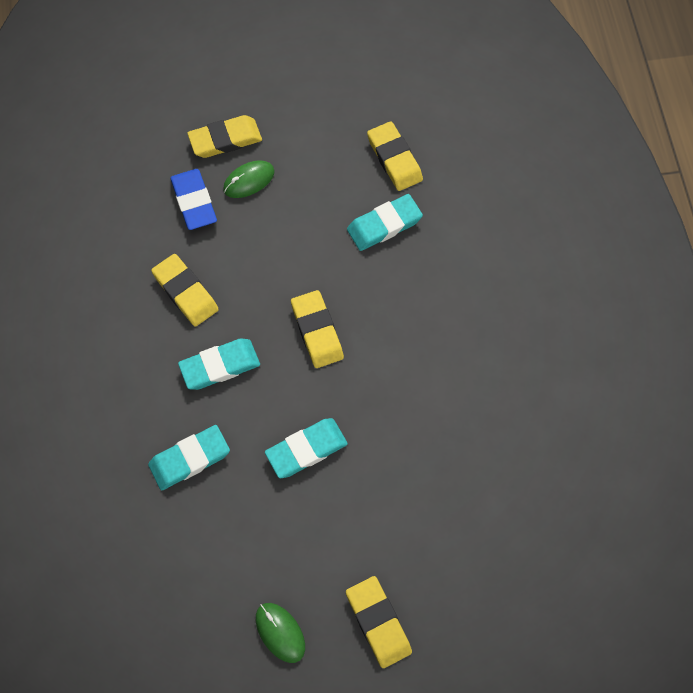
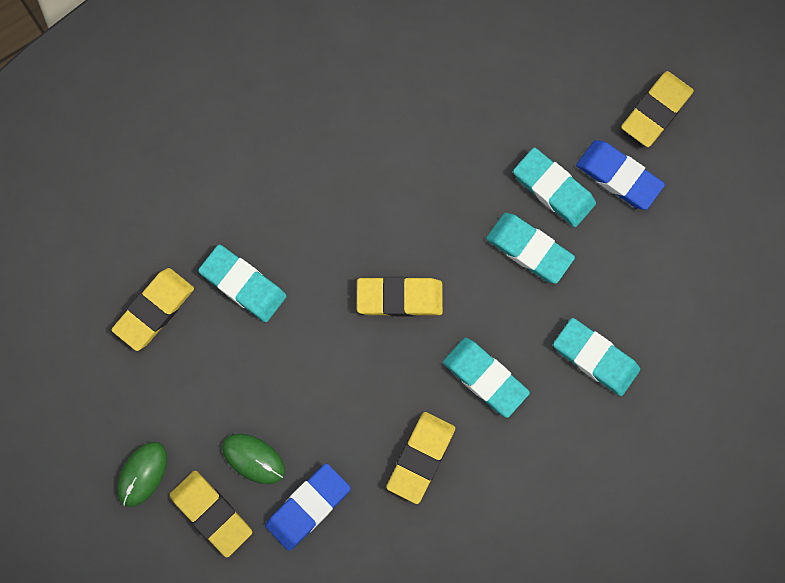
camera: 115 degrees left, 10 degrees up
green mouse [256,603,305,663] -> green mouse moved to [117,442,167,507]
yellow eraser [291,290,344,368] -> yellow eraser turned 45 degrees clockwise [357,277,443,317]
none -> turquoise eraser [513,147,596,227]
none -> blue eraser [576,140,665,210]

